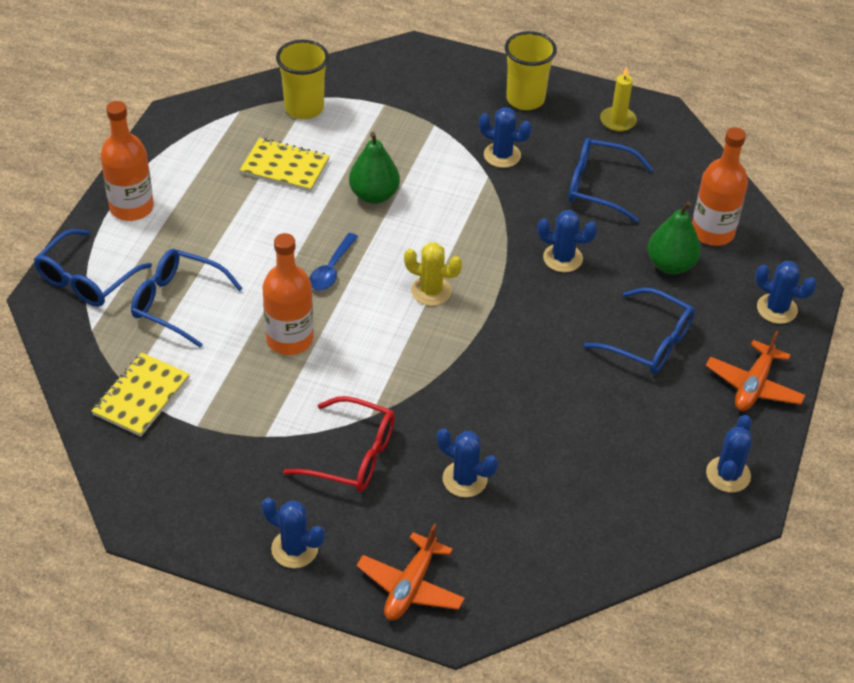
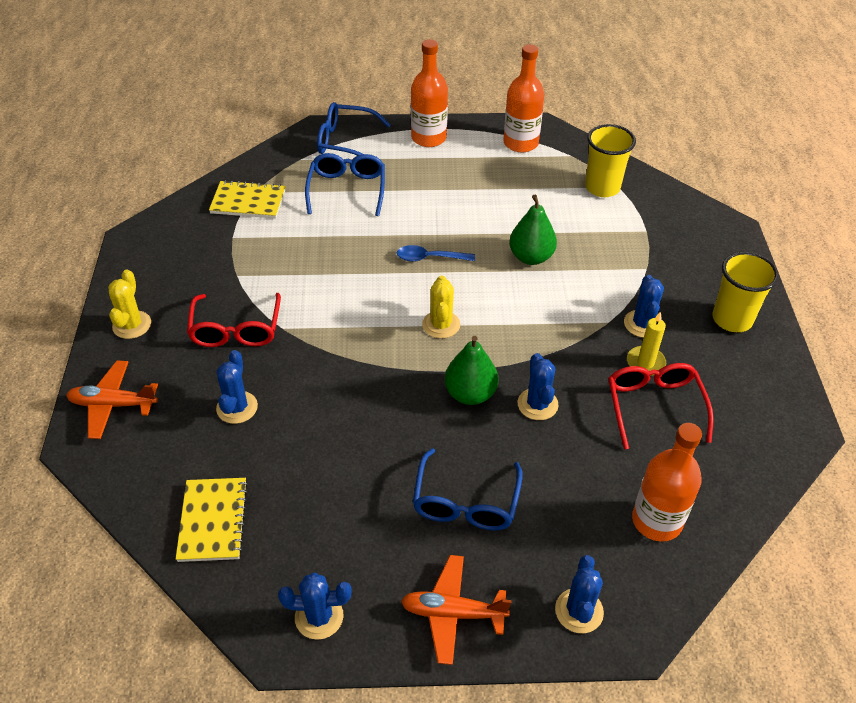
camera: 70 degrees right, 0 degrees up
yellow notebook [240,138,329,192] -> yellow notebook moved to [176,478,248,562]
orange bottle [262,233,314,355] -> orange bottle moved to [503,44,544,152]
blue cactus [262,498,325,568] -> yellow cactus [108,269,151,339]
blue glasses [568,138,653,223] -> red glasses [608,363,714,449]
yellow candle [600,67,637,132] -> yellow candle moved to [627,311,666,376]
green pear [648,201,701,274] -> green pear moved to [445,336,498,405]

